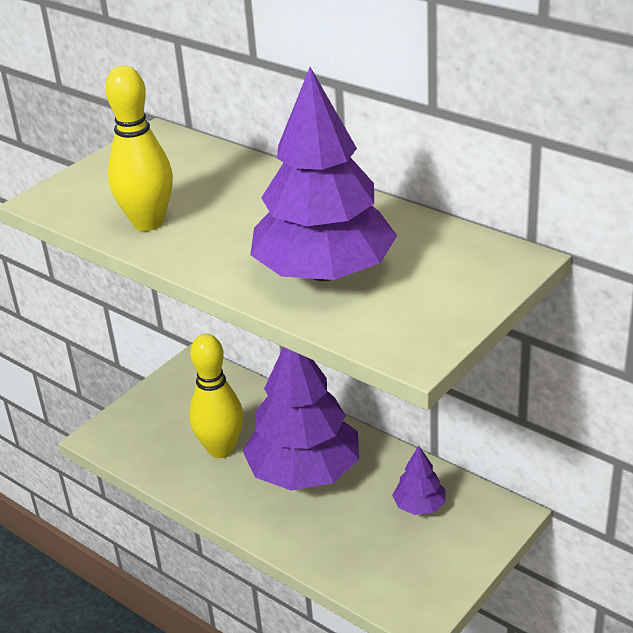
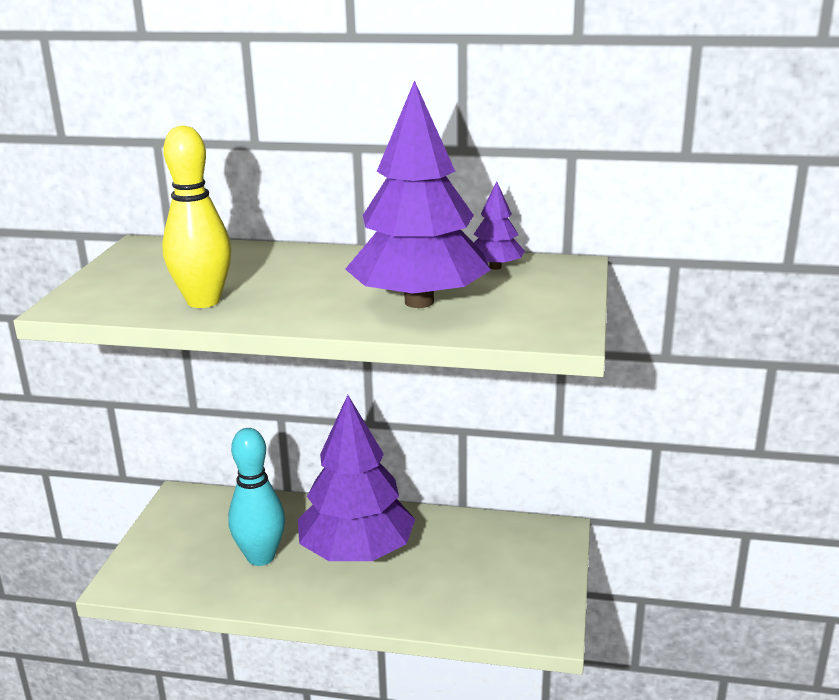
camera: 30 degrees left, 10 degrees down
yellow bowling pin [189,334,243,458] -> turquoise bowling pin [228,428,285,566]
purple tree [392,446,446,515] -> purple tree moved to [473,181,525,270]

